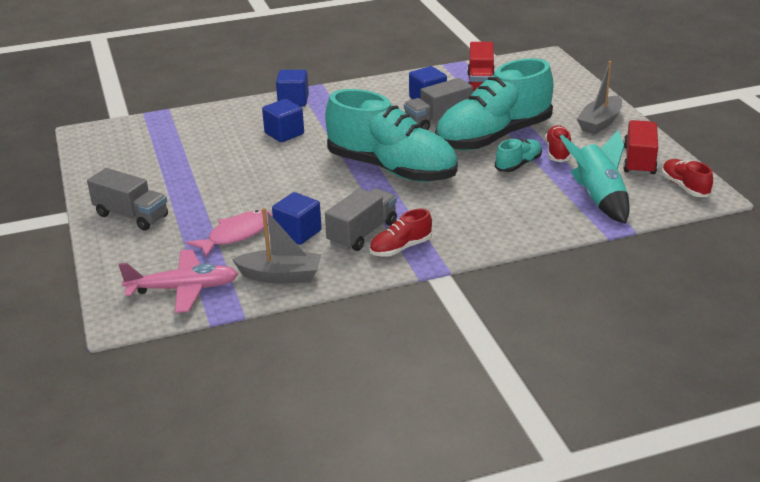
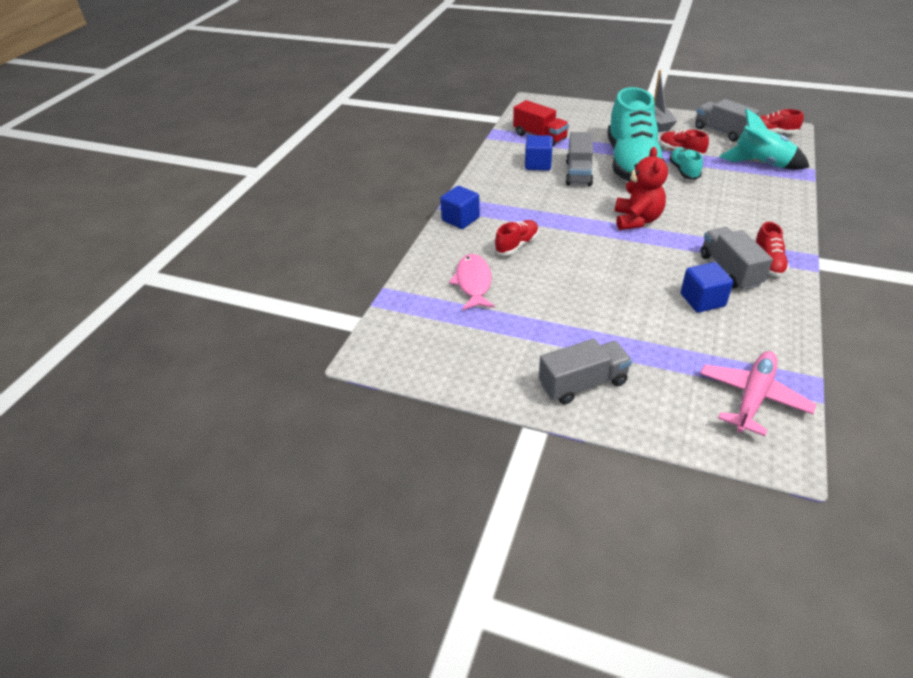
camera: 50 degrees left, 10 degrees up
pink fish [186,210,273,258] -> pink fish moved to [449,254,495,310]
grey boat [232,208,321,284] -> none
blue cube [262,99,304,142] -> red shoe [495,220,539,255]
turquoise shoe [325,89,458,182] -> red teddy bear [615,147,668,230]
red truck [623,120,658,175] -> grey truck [695,99,760,142]

